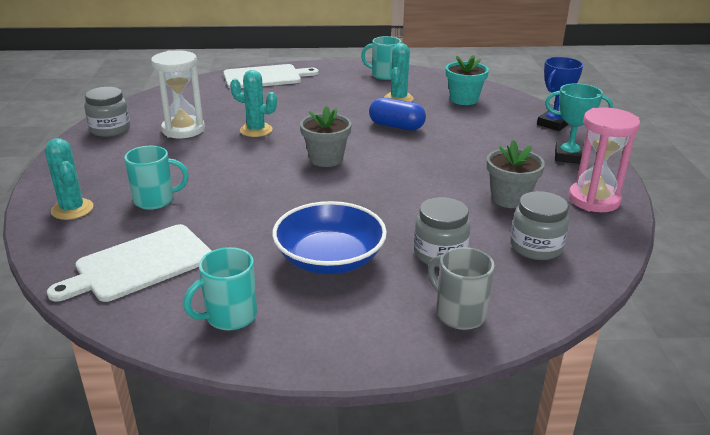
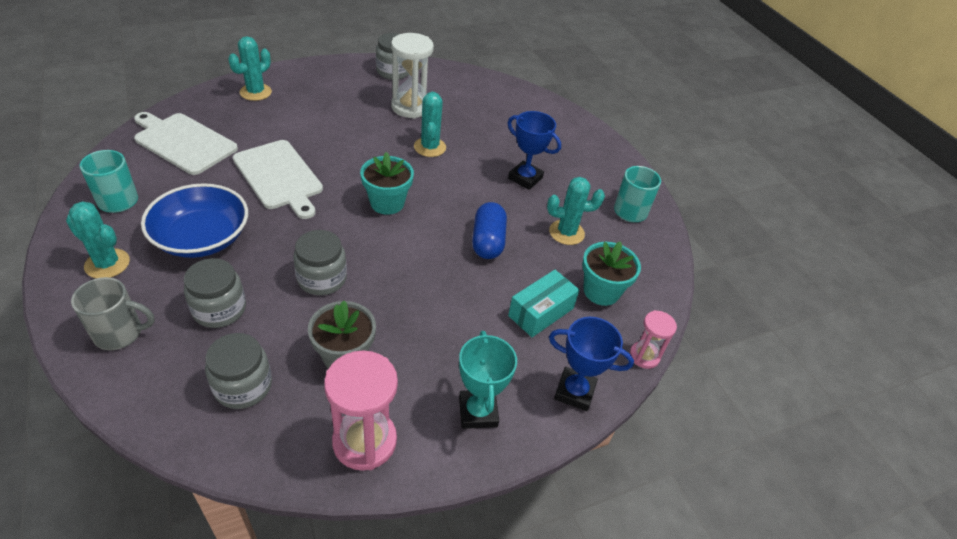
camera: 65 degrees right, 15 degrees up
turquoise mug [124,146,189,210] -> none
white cutting board [223,64,319,89] -> white cutting board moved to [233,140,323,219]
grey flower pot [300,106,352,167] -> turquoise flower pot [360,152,414,215]
grey mug [428,247,495,330] -> grey mug turned 60 degrees clockwise [71,277,155,350]
none -> turquoise cactus [66,201,130,278]
none -> grey jar [293,230,347,295]
none -> blue trophy [508,111,561,190]
none -> turquoise box [508,270,579,337]
none -> pink hourglass [630,310,677,369]

